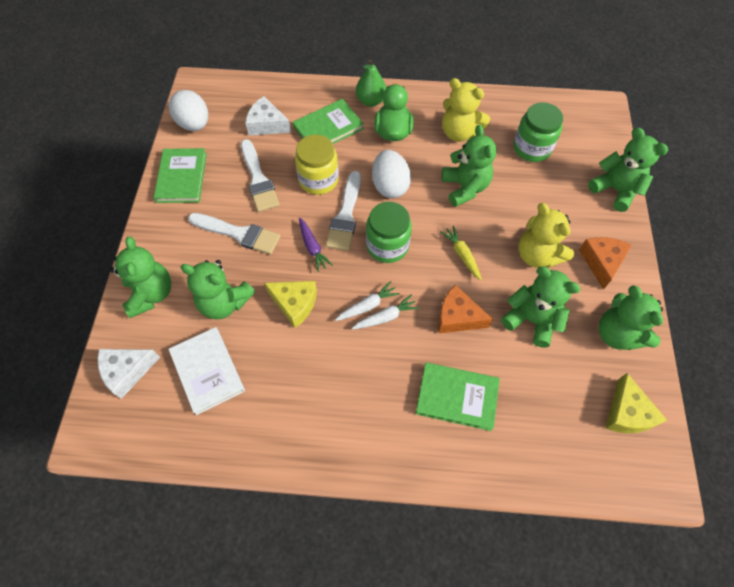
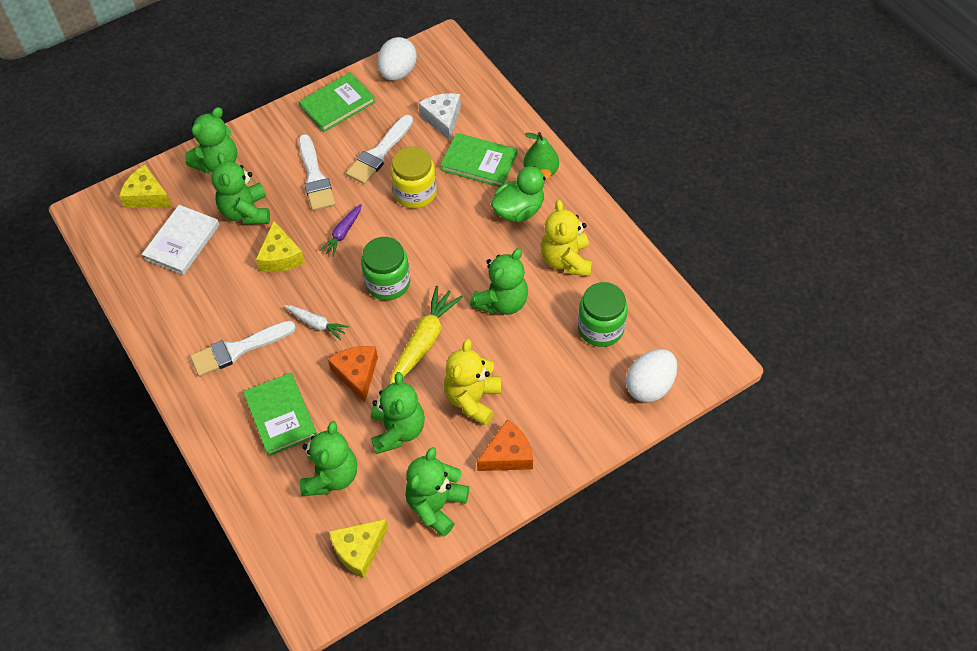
camera: 55 degrees right, 5 degrees down
white cheese [98,349,160,399] -> yellow cheese [119,165,172,208]
white brush [326,171,361,251] -> white brush moved to [190,321,296,377]
white carrot [335,281,400,321] -> none
white egg [372,150,411,198] -> white egg moved to [626,349,677,402]
yellow carrot [440,225,482,280] -> yellow carrot [390,286,463,384], size x1.73
green teddy bear [588,128,668,212] -> green teddy bear moved to [300,421,357,496]

